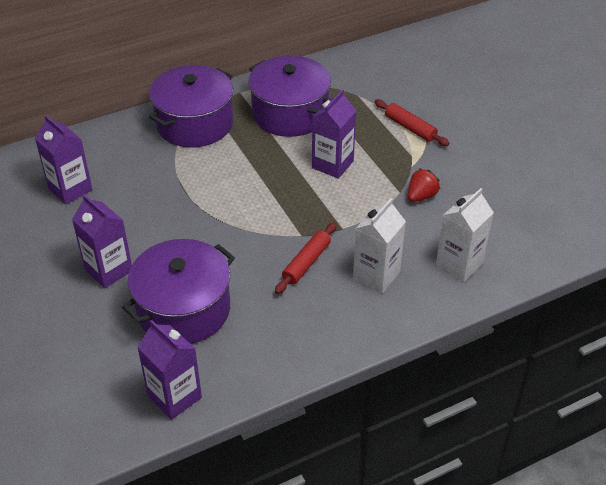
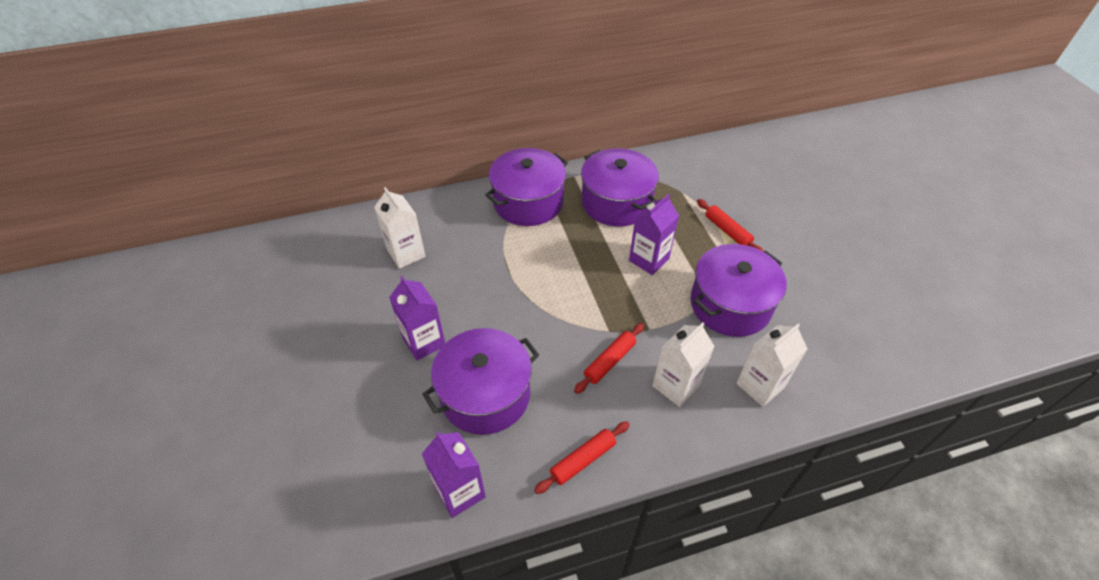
camera: 10 degrees right, 5 degrees up
purple carton [35,115,93,205] -> white carton [374,187,426,269]
red strawberry [408,168,441,202] -> purple pot [690,244,787,337]
none -> red rolling pin [534,421,630,494]

